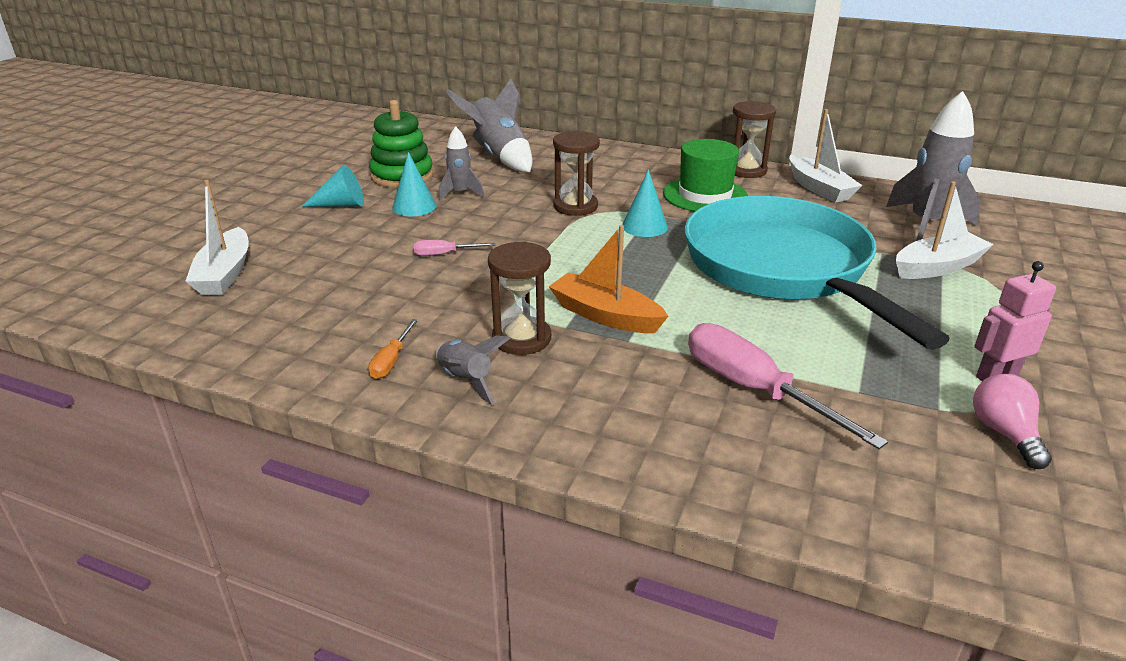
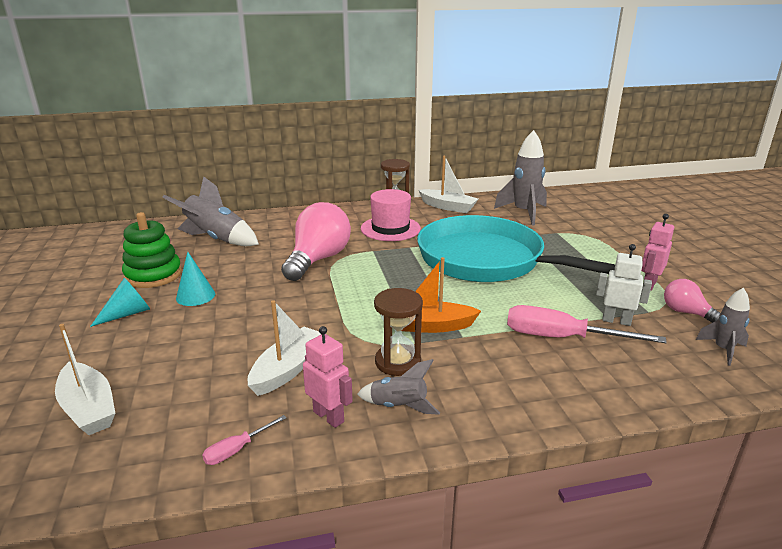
camera: 35 degrees left, 5 degrees down
orange screwdriver [368,319,418,379] -> pink robot [303,326,353,428]
pink screwdriver [414,240,496,256] -> pink screwdriver moved to [202,415,286,465]
grey rocket [438,126,484,201] -> grey rocket moved to [696,288,750,366]
brown hourglass [553,131,600,216] -> pink light bulb [281,202,351,281]
turquoise cone [622,170,668,237] -> none
green hat [663,139,748,211] -> pink hat [361,189,421,241]
white boat [896,181,994,279] -> white boat moved to [247,300,321,396]
none -> white robot [596,244,652,326]

